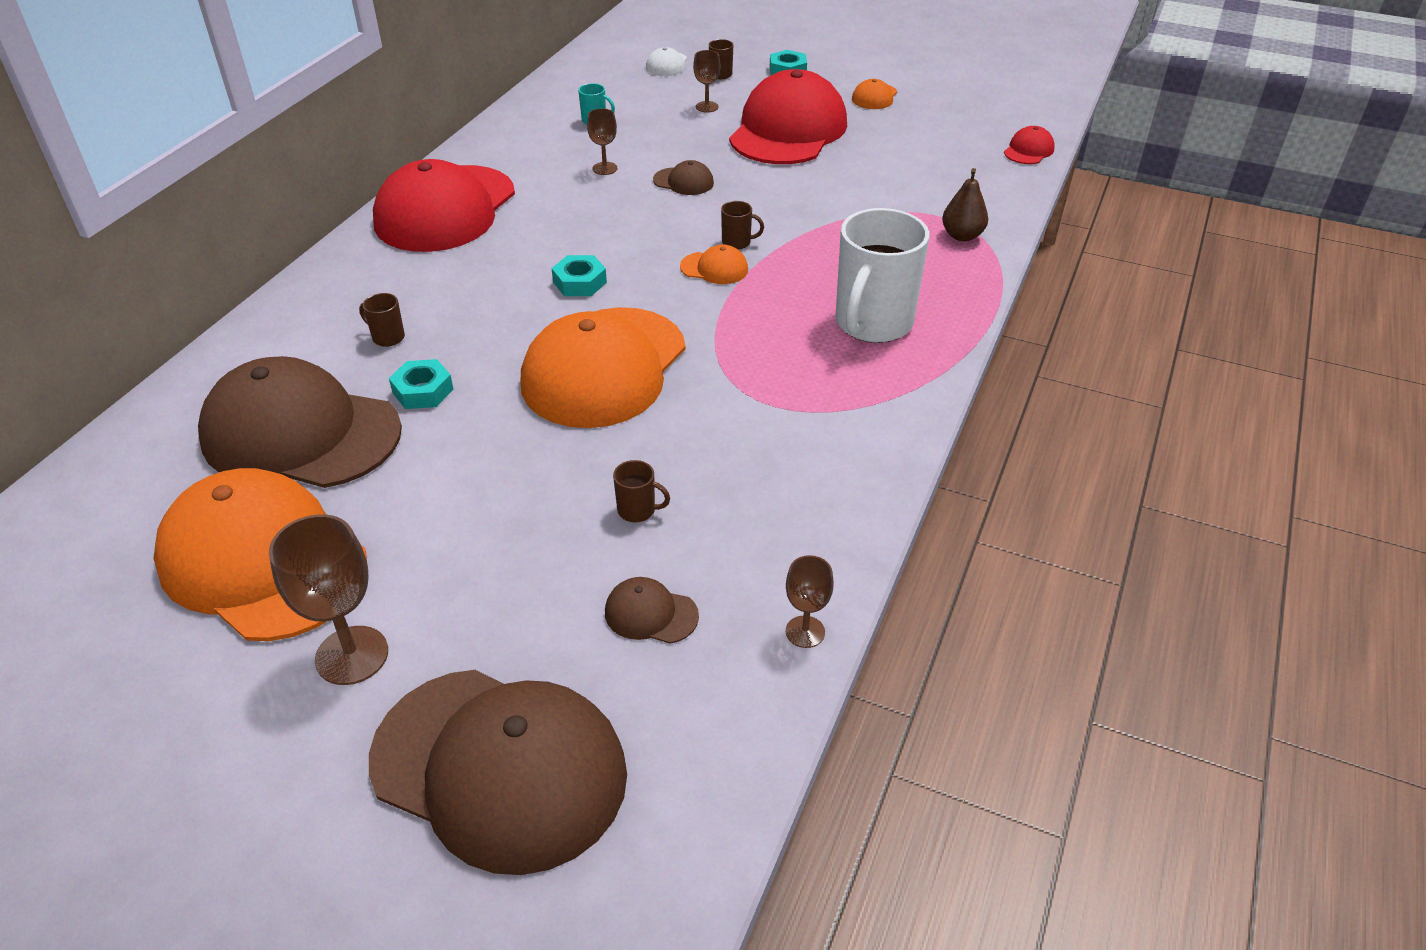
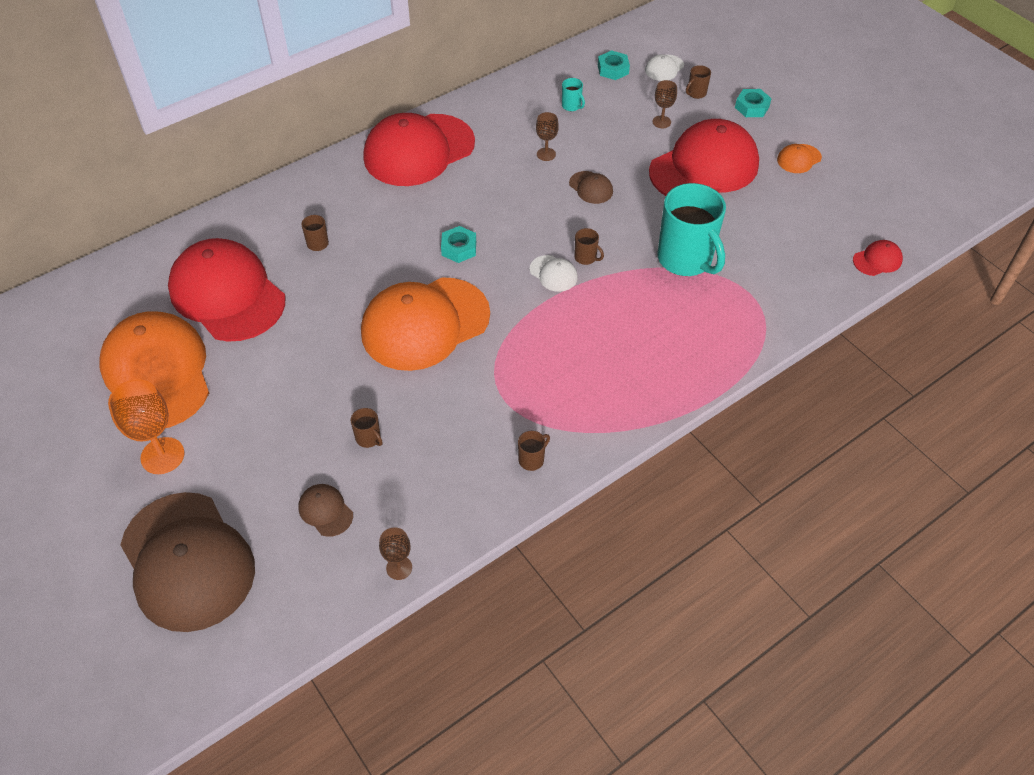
camera: 30 degrees right, 10 degrees up
brown cap [198,356,402,488] -> red cap [168,238,285,342]
brown goblet [269,514,388,685] -> orange goblet [108,379,185,474]
turquoise nut [389,359,453,409] -> turquoise nut moved to [598,50,630,80]
orange cap [680,244,748,284] -> white cap [530,255,578,292]
white mug [835,208,929,343] -> none
brown pear [942,168,988,241] -> none
none -> brown mug [518,431,550,471]
none -> turquoise mug [657,183,726,276]

